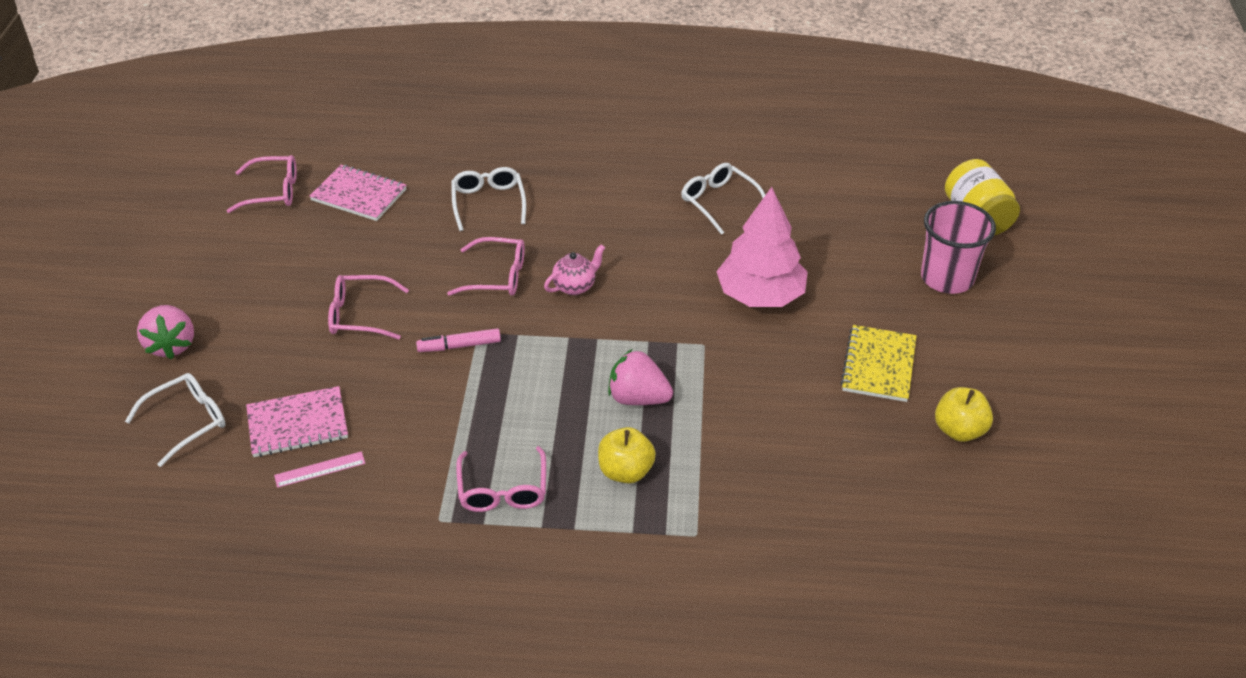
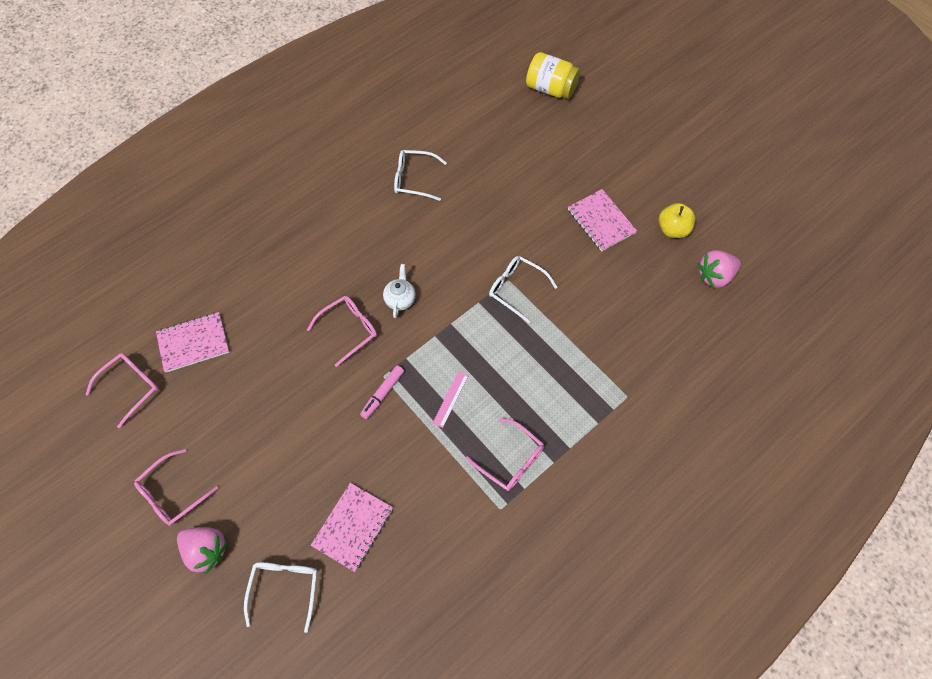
camera: 45 degrees left, 20 degrees up
pink ruler [274,451,365,488] -> pink ruler moved to [433,371,468,428]
pink glasses [328,275,409,340] -> pink glasses moved to [134,449,219,526]
white glasses [451,167,526,231] -> white glasses moved to [489,256,557,324]
pink teapot [544,244,605,295] -> white teapot [383,264,415,318]
yellow apple [598,427,656,483] -> none
pink strawberry [608,349,673,405] -> pink strawberry moved to [698,250,741,288]
pink tree [716,187,808,307] -> none
yellow notebook [840,325,917,402] -> pink notebook [568,189,637,251]
pink cup [921,201,996,294] -> none

